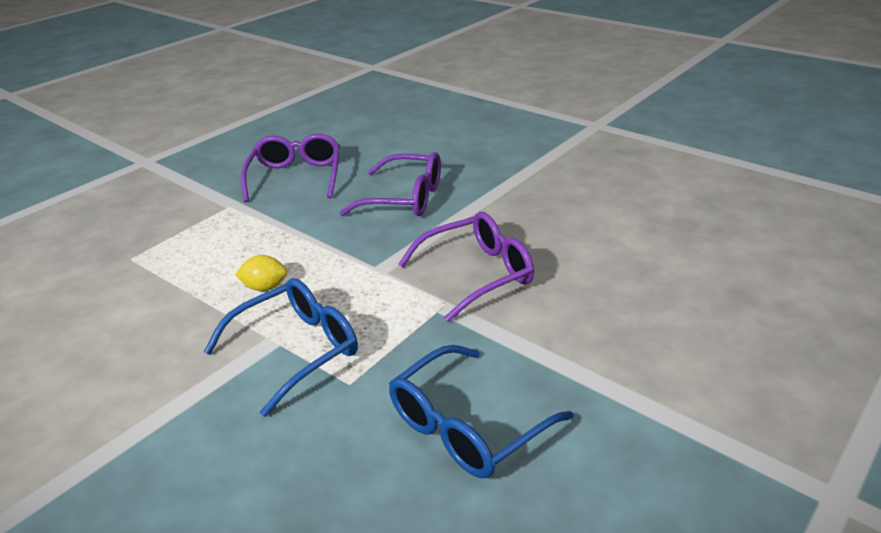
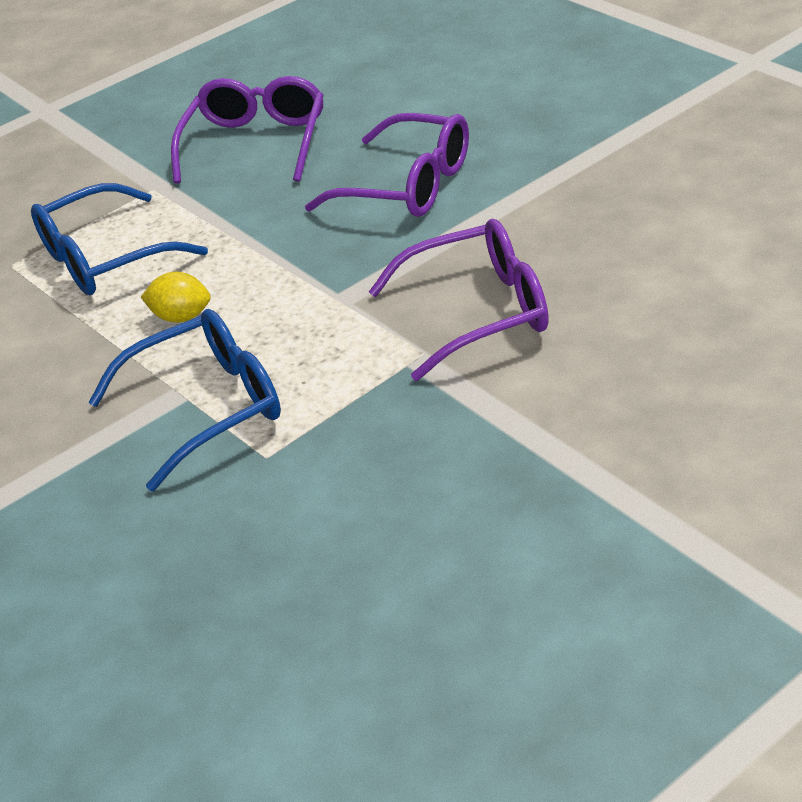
camera: 15 degrees right, 5 degrees up
blue glasses [389,345,574,478] -> blue glasses moved to [31,183,208,295]

